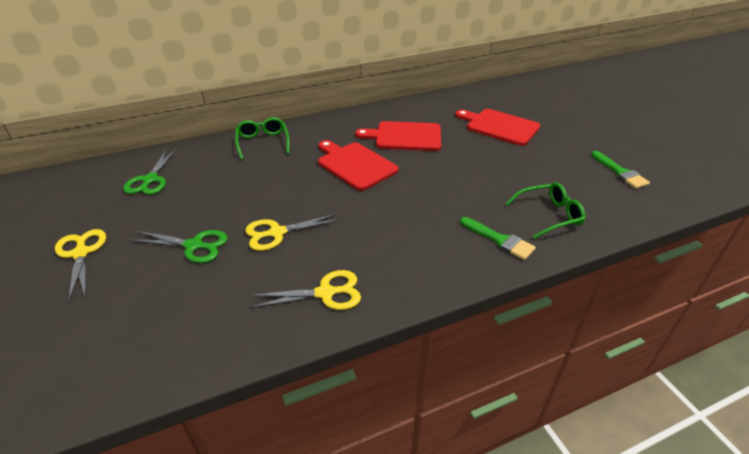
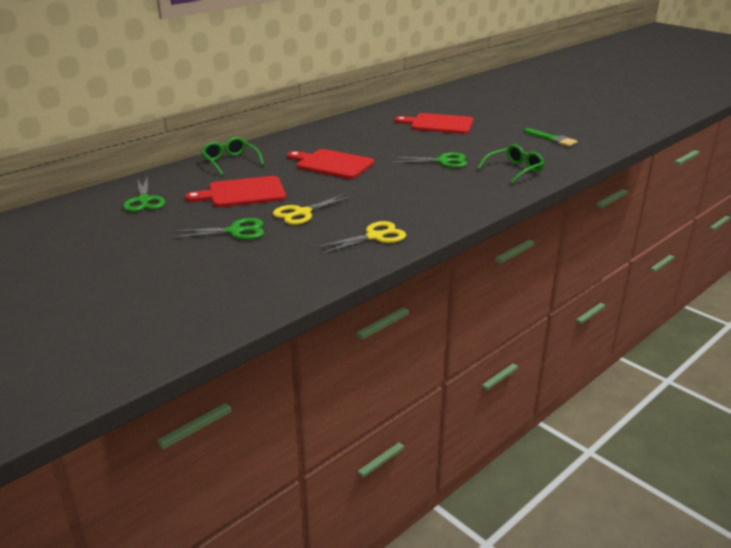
camera: 20 degrees left, 10 degrees down
yellow scissors [55,229,106,302] -> none
red cutting board [355,121,441,151] -> red cutting board moved to [185,176,286,207]
green brush [460,217,536,260] -> none
none -> green scissors [392,152,467,168]

